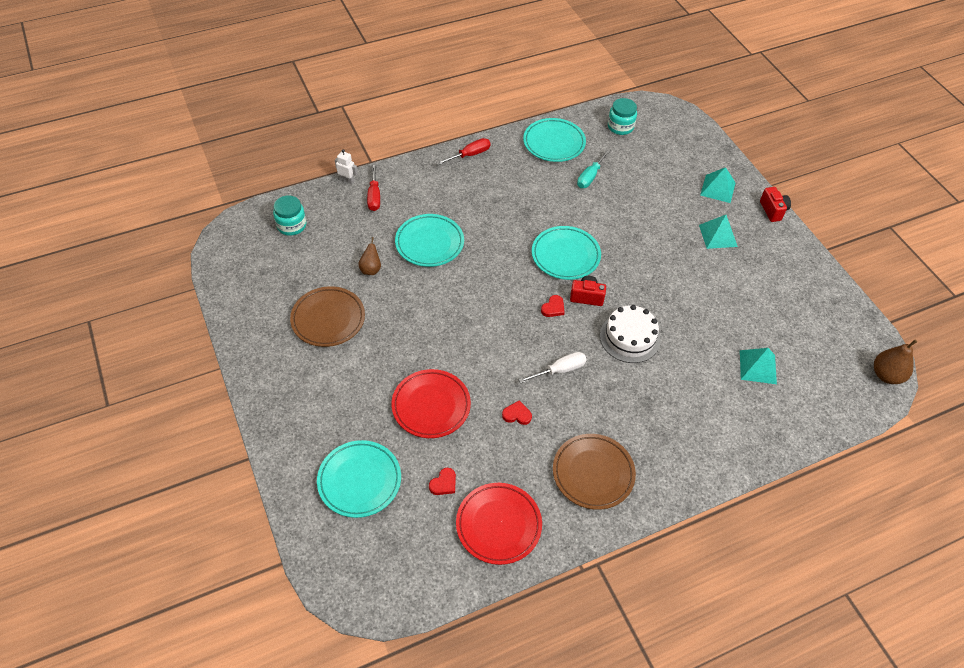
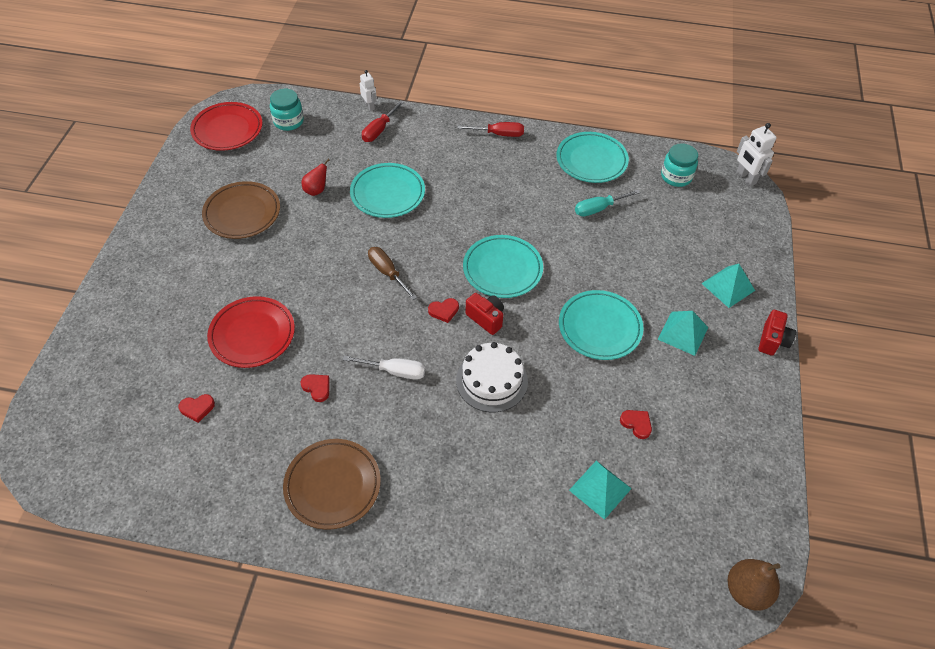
camera: 35 degrees right, 0 degrees up
turquoise plate [317,440,401,518] -> turquoise plate moved to [559,290,644,360]
brown pear [358,237,381,275] -> red pear [302,159,329,196]
red plate [456,483,542,565] -> red plate moved to [190,102,262,151]
none -> brown screwdriver [368,247,417,300]
none -> red heart [620,410,652,439]
none -> white robot [736,123,777,186]

